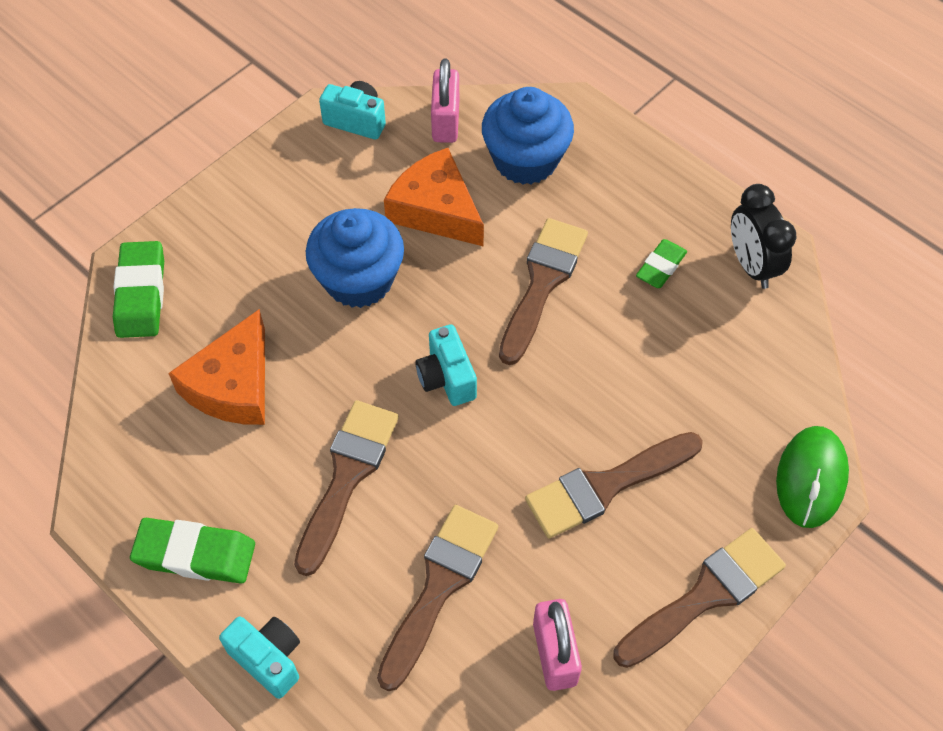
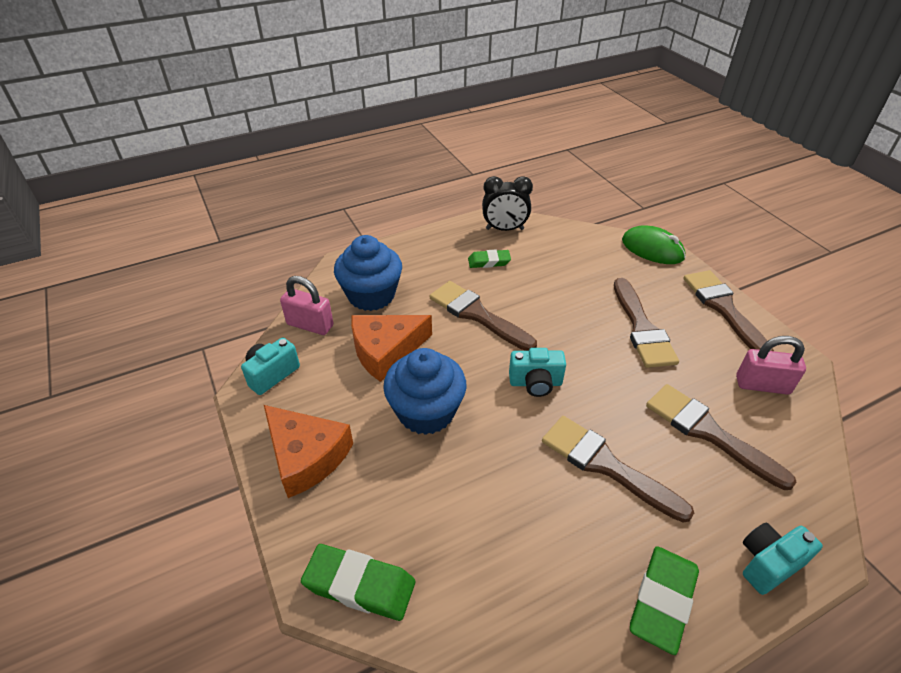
camera: 70 degrees left, 15 degrees down
orange cheese [168,309,265,425] -> orange cheese moved to [264,405,353,498]
green eraser [636,239,687,288] -> green eraser turned 60 degrees counterclockwise [468,249,511,268]

